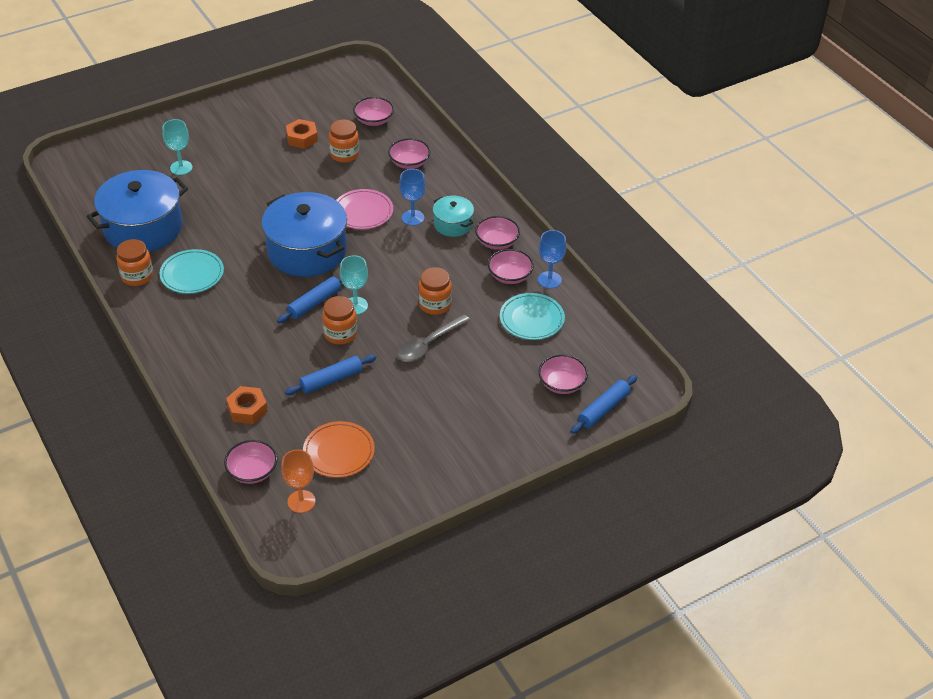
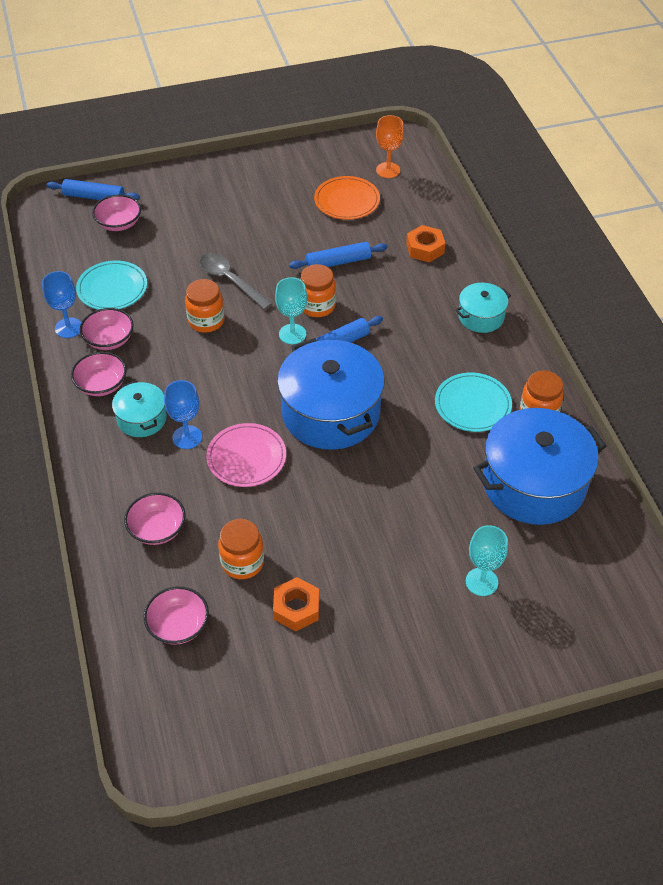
camera: 165 degrees left, 5 degrees up
pink bowl [224,440,277,484] -> none
grey spoon [397,314,470,362] -> grey spoon turned 105 degrees counterclockwise [199,253,273,310]
blue rolling pin [571,375,637,434] -> blue rolling pin turned 45 degrees clockwise [47,179,140,200]
none -> turquoise pot [455,283,511,333]

